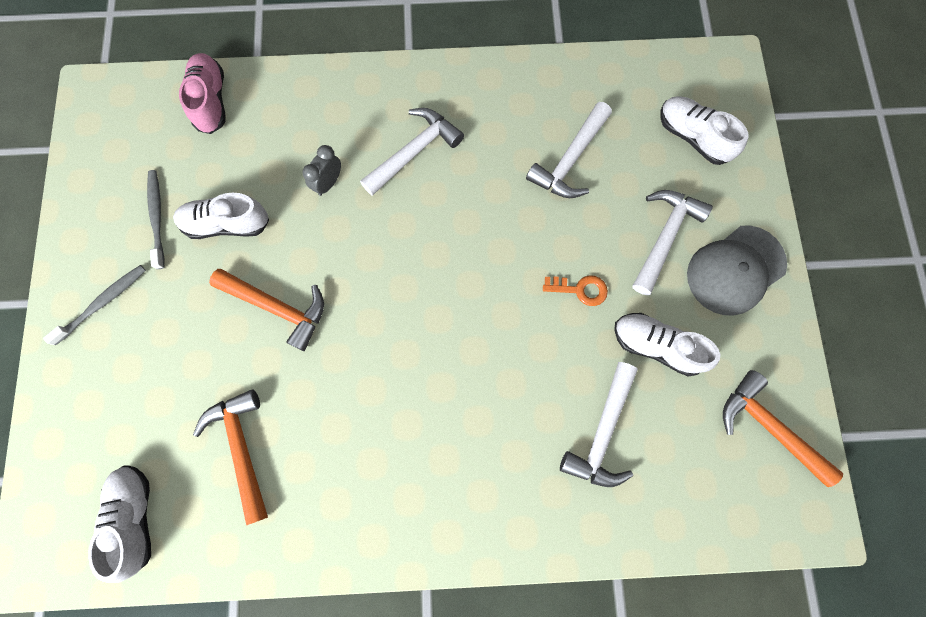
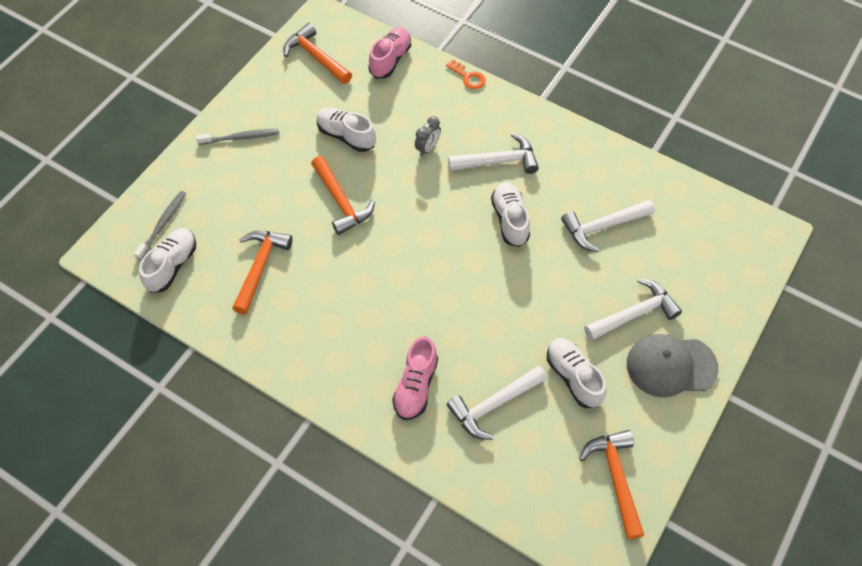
camera: 35 degrees right, 15 degrees down
grey toothbrush [147,170,164,269] -> grey toothbrush moved to [134,191,186,260]
grey clock [302,145,341,196] -> grey clock turned 150 degrees clockwise [415,116,441,156]
orange key [543,275,608,306] -> orange key moved to [446,59,486,89]
white shoe [660,96,748,165] -> white shoe moved to [491,182,530,247]
none -> orange hammer [283,23,352,84]
none -> pink shoe [392,336,438,420]

